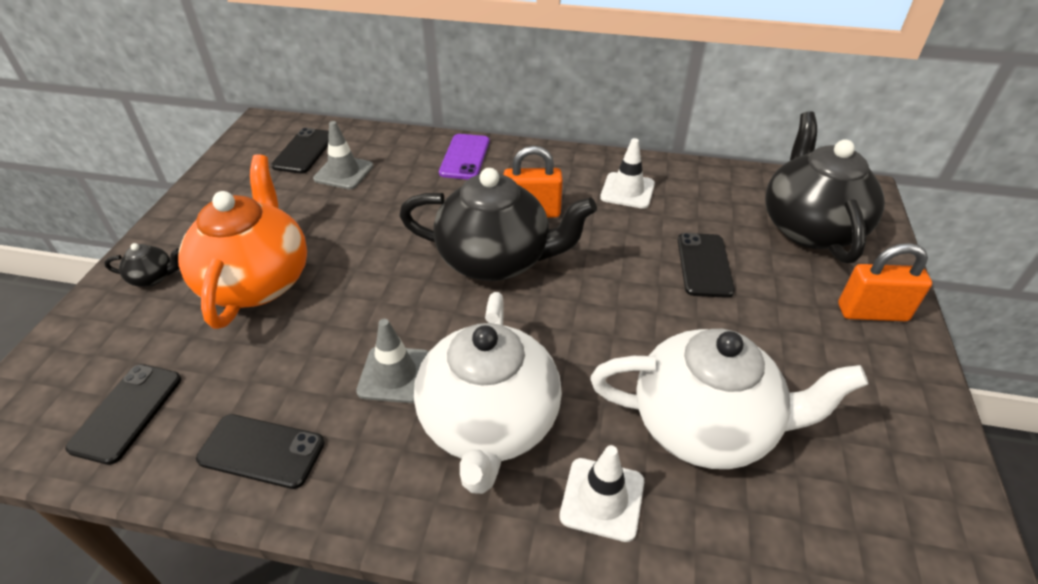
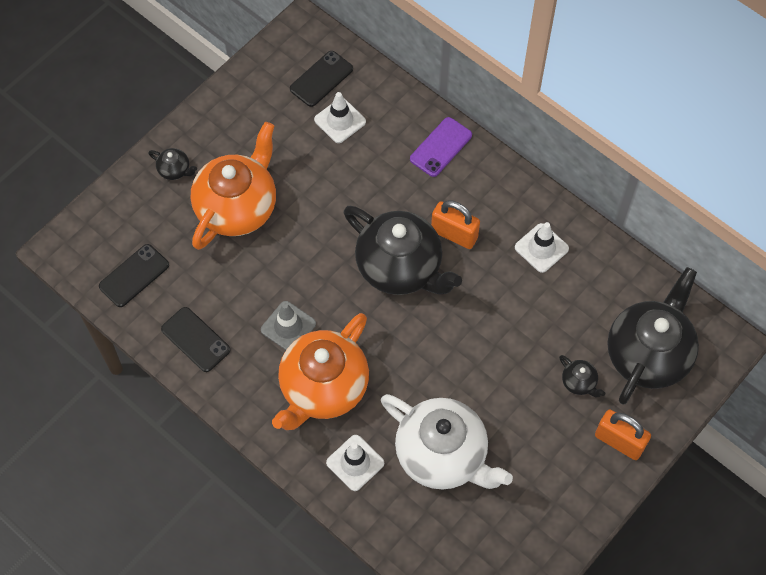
camera: 30 degrees right, 20 degrees up
grey traffic cone [313,121,374,189] -> white traffic cone [314,92,366,143]
white teapot [414,292,562,494] -> orange teapot [272,313,369,430]
black phone [678,233,735,298] -> none
none -> black teapot [559,355,605,397]

